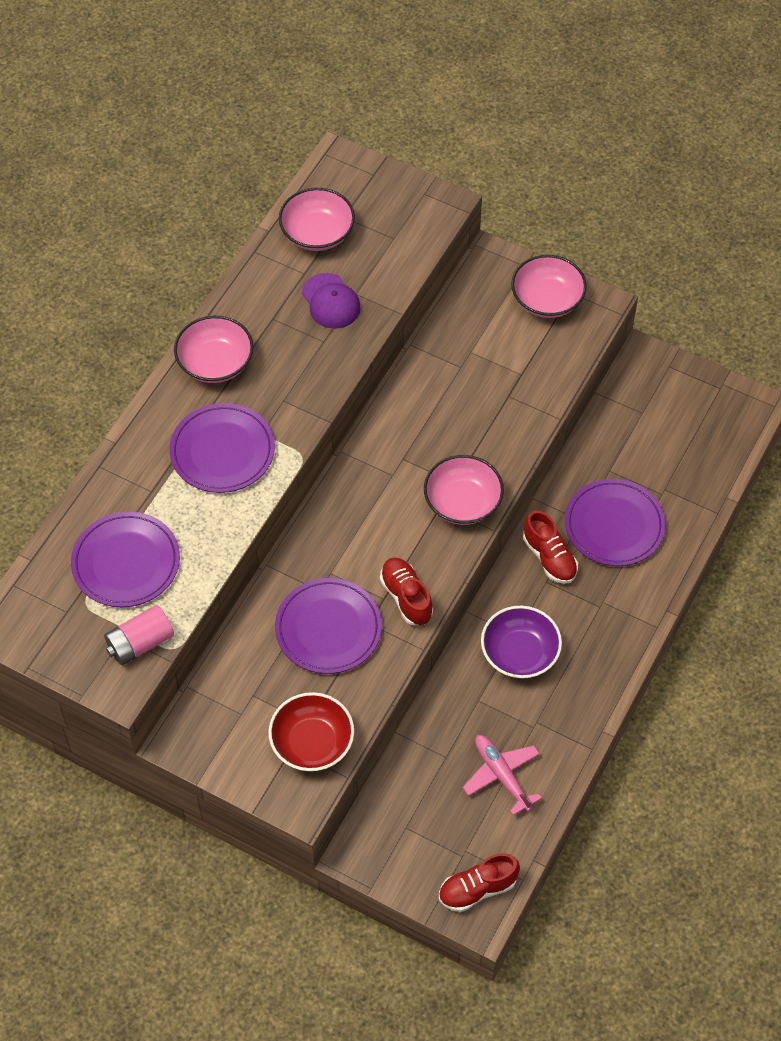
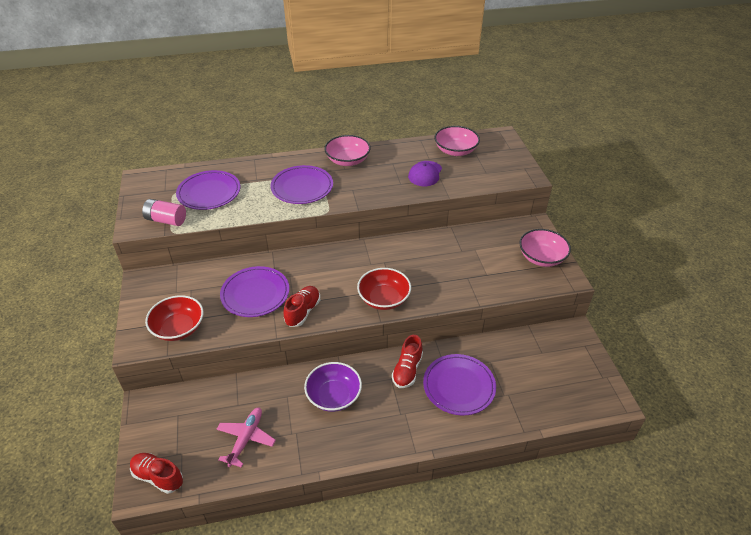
camera: 50 degrees right, 15 degrees down
pink bowl [424,455,504,525] -> red bowl [357,268,411,310]

